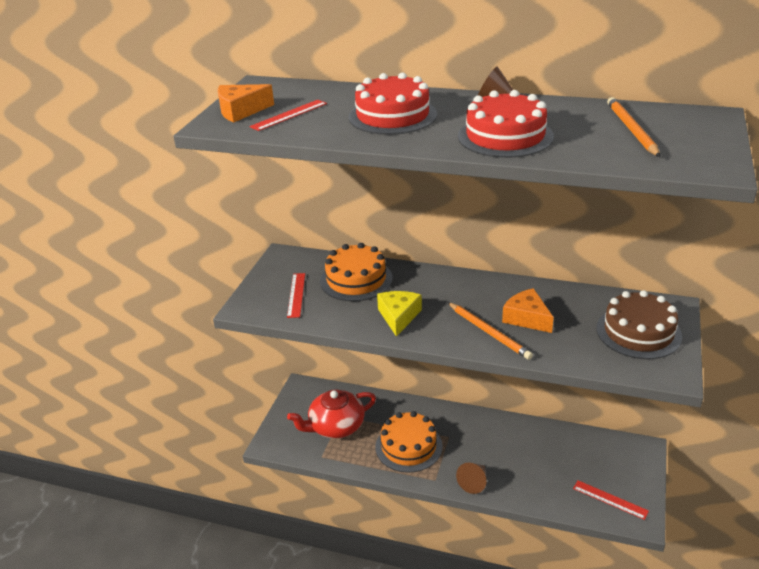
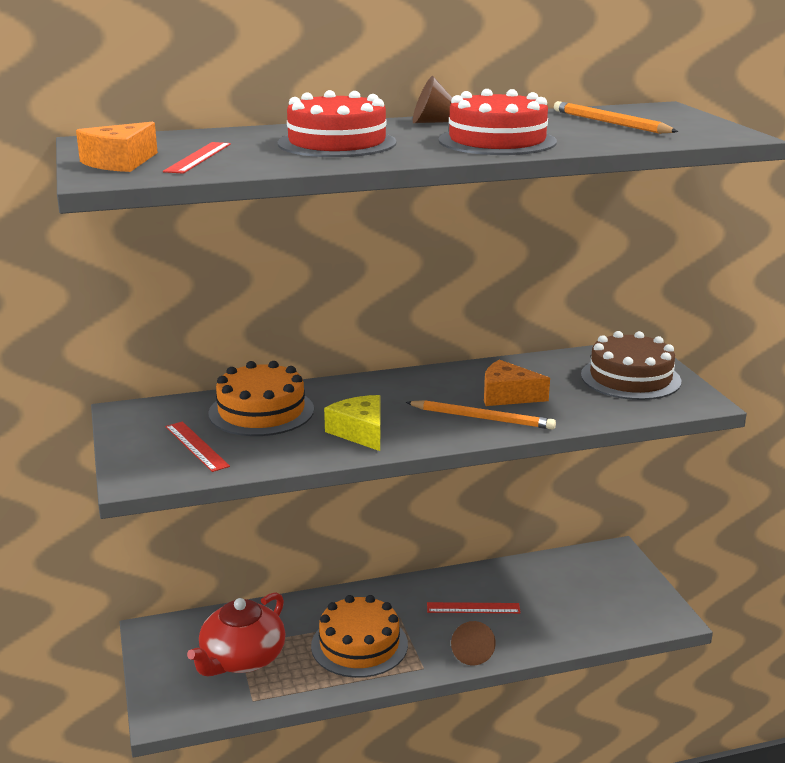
camera: 35 degrees left, 10 degrees down
red ruler [573,480,649,520] -> red ruler moved to [427,602,521,613]

